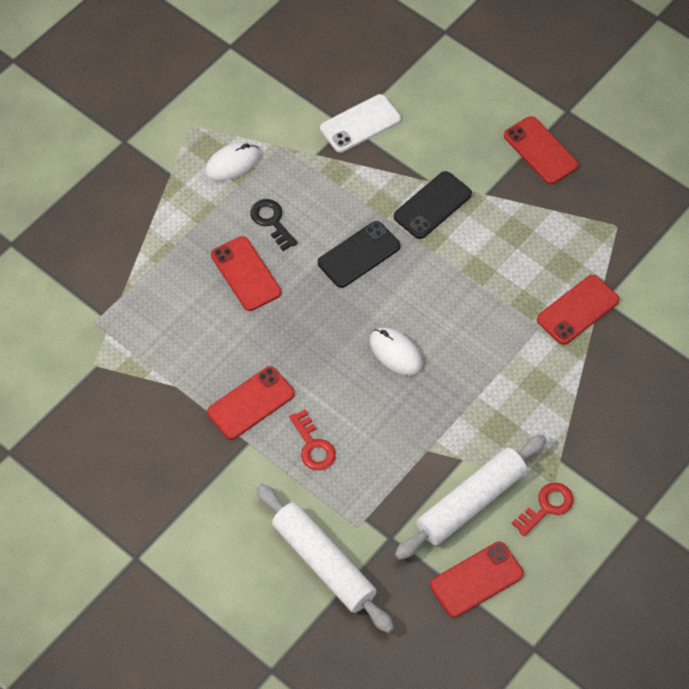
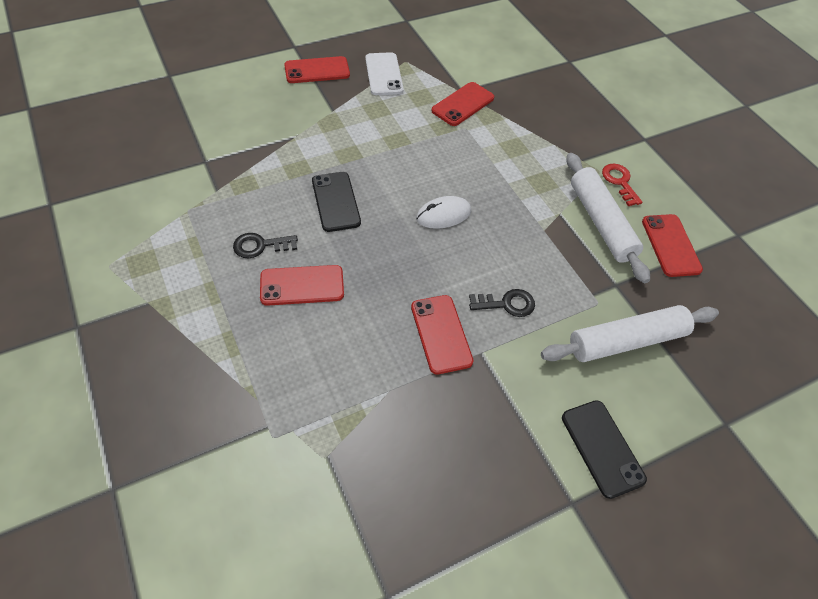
camera: 70 degrees left, 5 degrees down
white mouse [205,142,260,181] -> none
red key [289,410,336,470] -> black key [469,289,535,317]
white phone [320,94,401,152] -> white phone moved to [365,52,404,95]
black phone [394,171,472,239] -> black phone moved to [562,400,647,499]
red phone [537,275,619,345] -> red phone turned 60 degrees clockwise [431,82,494,126]

